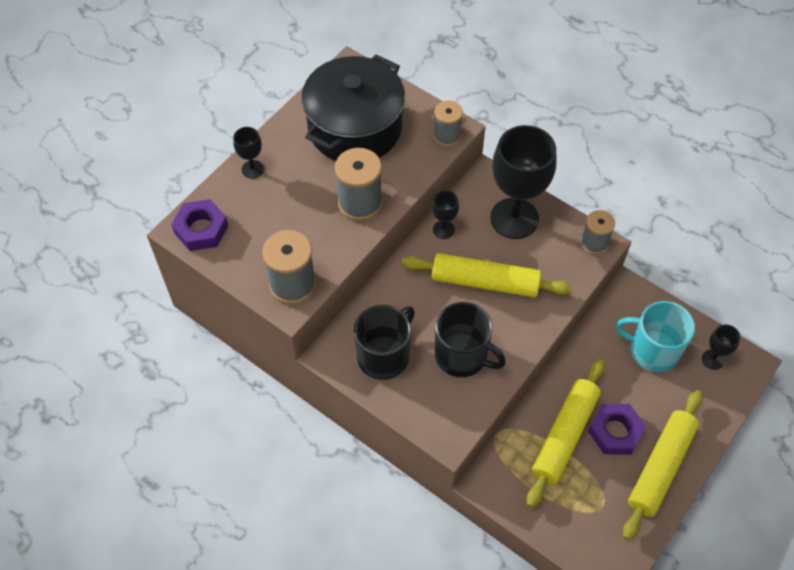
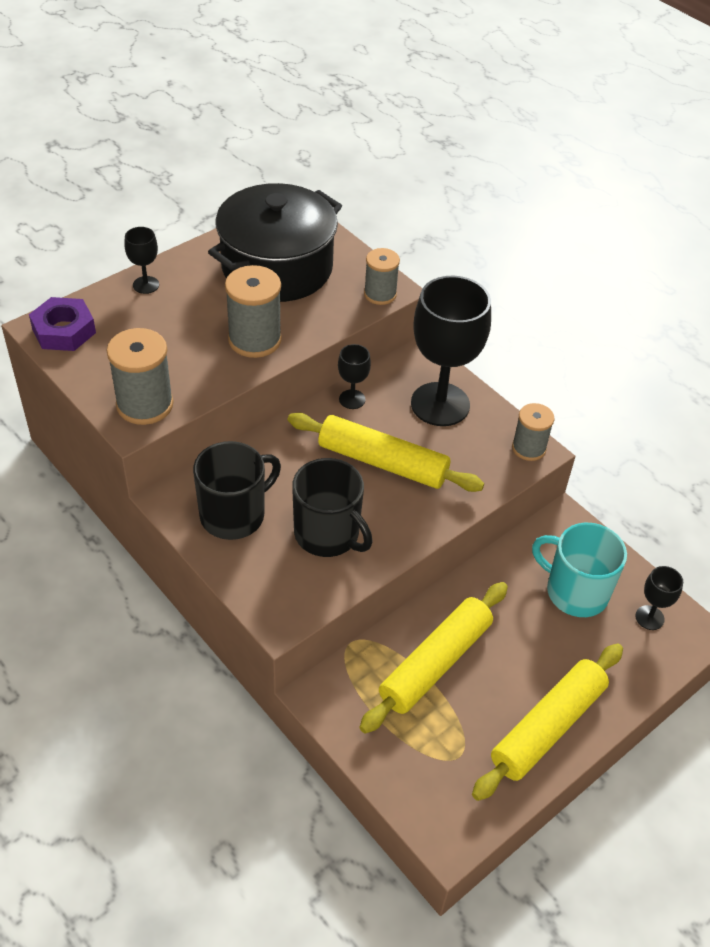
camera: 10 degrees right, 10 degrees down
purple nut [588,404,646,455] -> none

